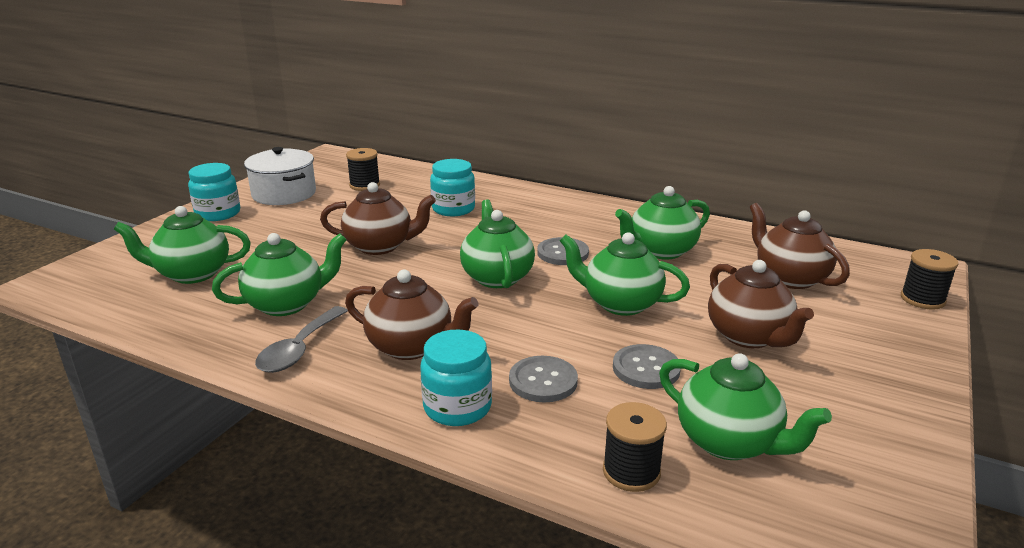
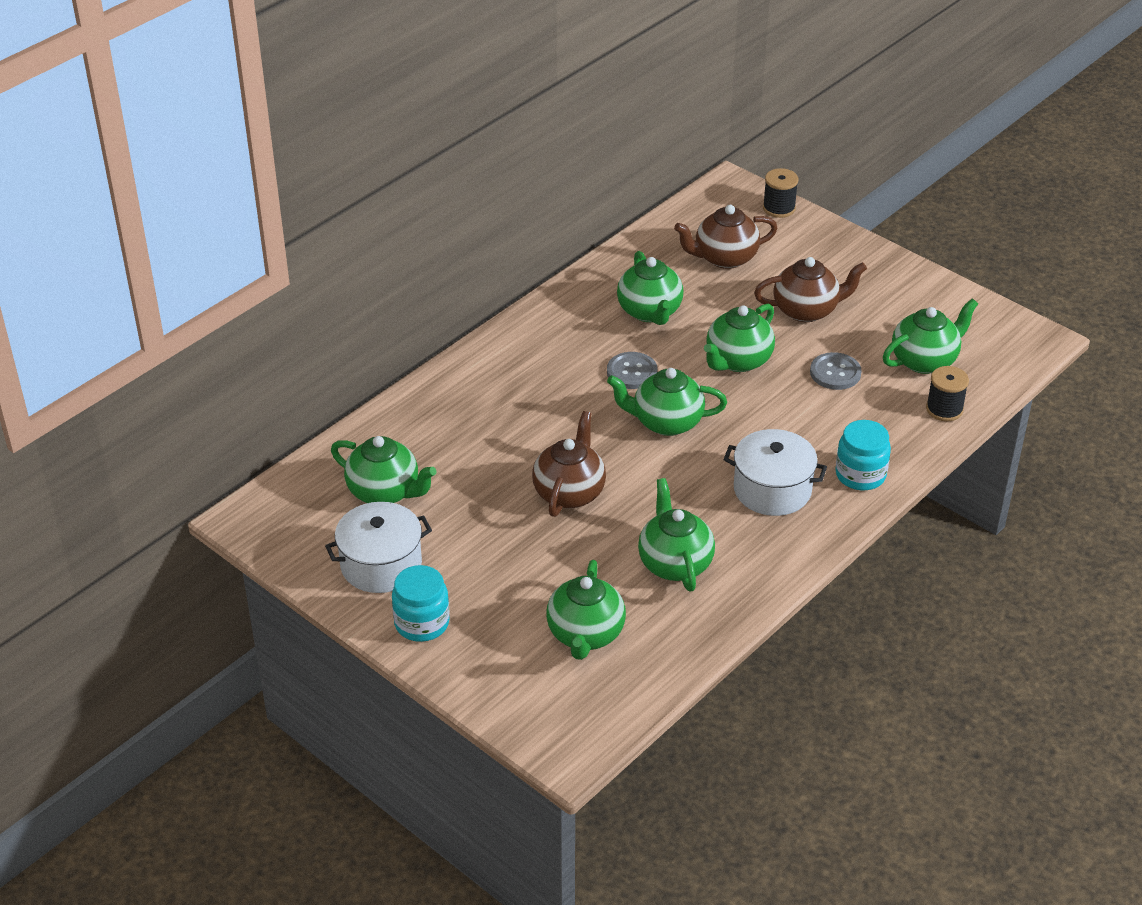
camera: 75 degrees left, 15 degrees up
grey spoon [255,306,348,373] -> none
brown teapot [345,269,478,360] -> white pot [723,429,827,516]
black spool [346,148,380,191] -> green teapot [331,436,436,503]
turquoise jar [430,159,475,216] -> none
grey button [509,356,578,403] -> none

